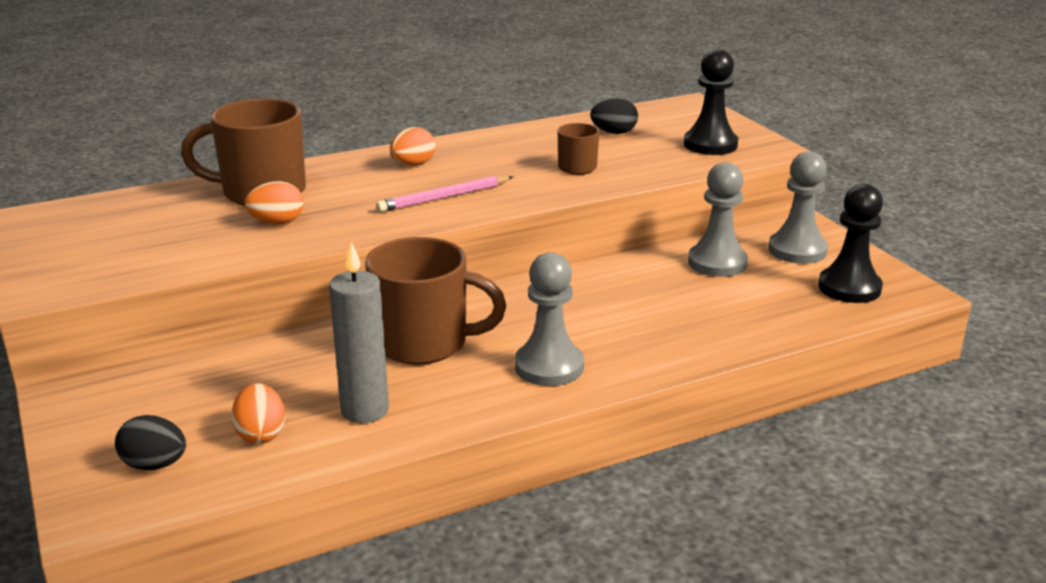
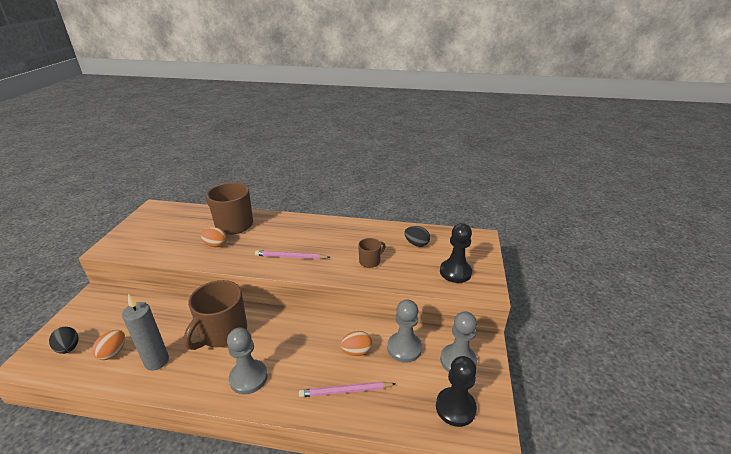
camera: 35 degrees right, 5 degrees up
brown mug [365,237,507,365] -> brown mug turned 75 degrees clockwise [183,280,247,350]
orange egg [390,127,435,166] -> orange egg moved to [340,331,372,356]
none -> pink pencil [299,381,395,397]

